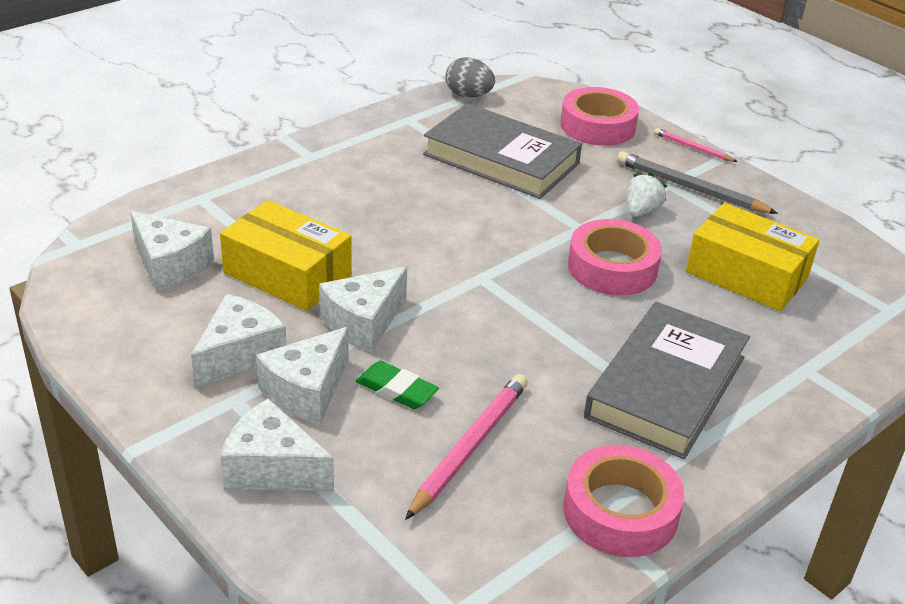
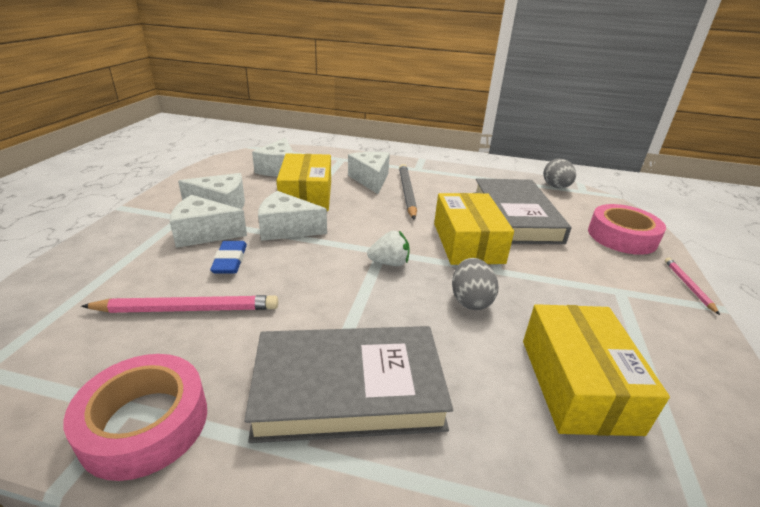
camera: 55 degrees right, 5 degrees down
white cheese [221,399,334,491] -> white cheese moved to [348,152,390,194]
green eraser [356,361,439,409] -> blue eraser [210,241,247,274]
pink tape [568,219,662,296] -> grey egg [452,258,499,310]
grey pencil [617,151,778,214] -> grey pencil moved to [399,164,417,220]
white strawberry [626,172,667,217] -> white strawberry moved to [367,231,410,266]
none -> yellow box [434,193,514,265]

